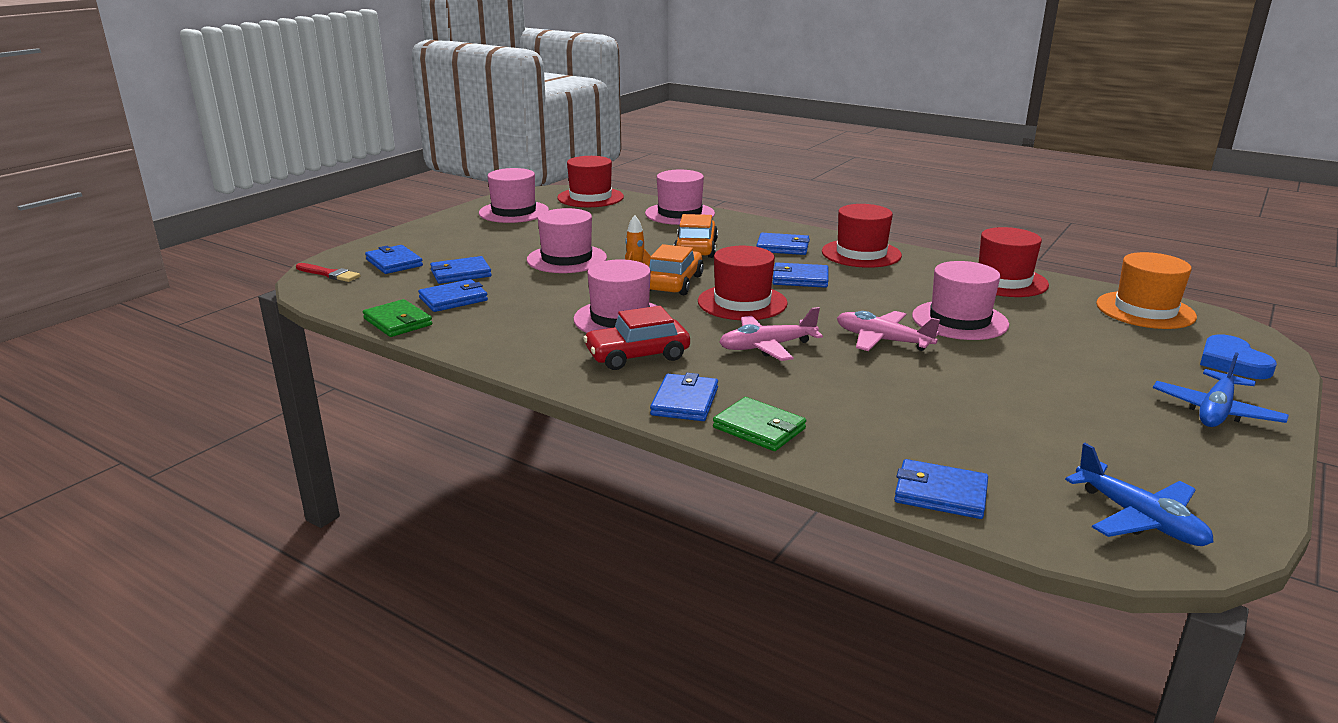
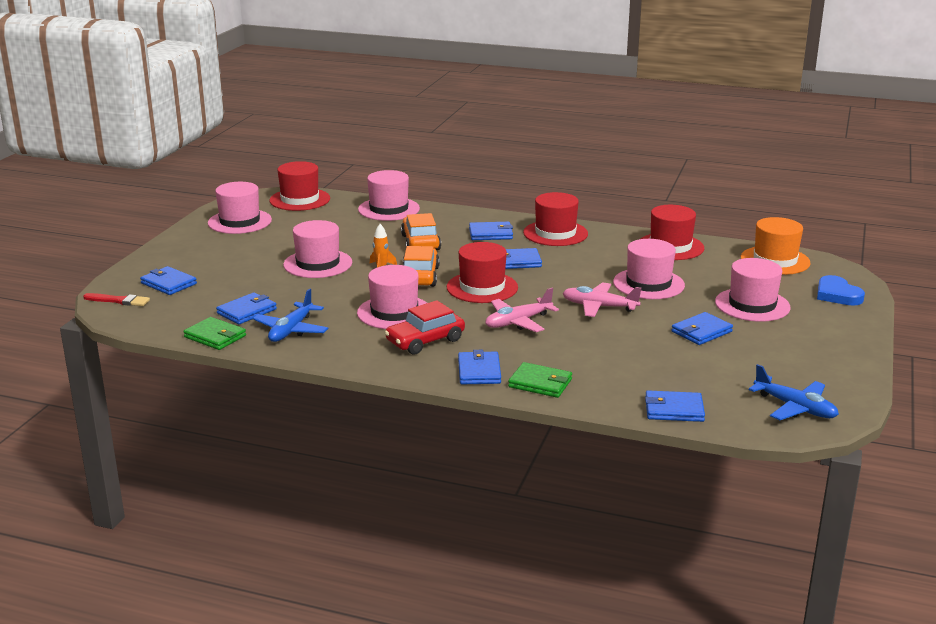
camera: 15 degrees left, 0 degrees up
blue wallet [430,256,492,284] -> blue wallet moved to [671,312,733,345]
blue plane [1153,352,1289,427] -> blue plane moved to [253,288,328,342]
none -> pink hat [715,258,791,322]

